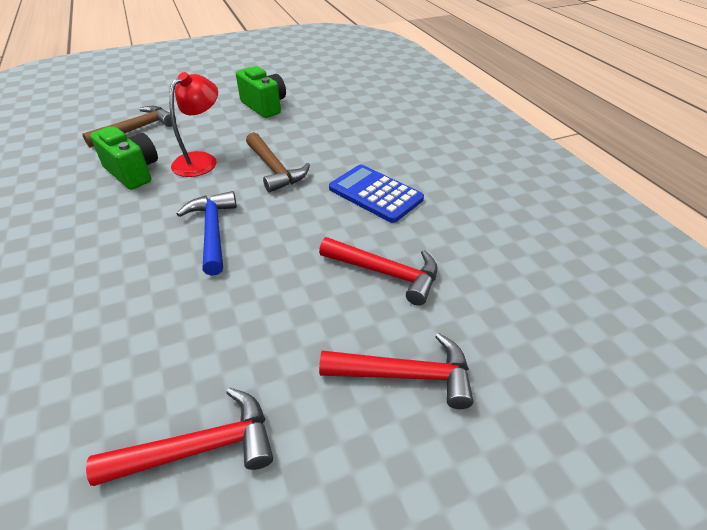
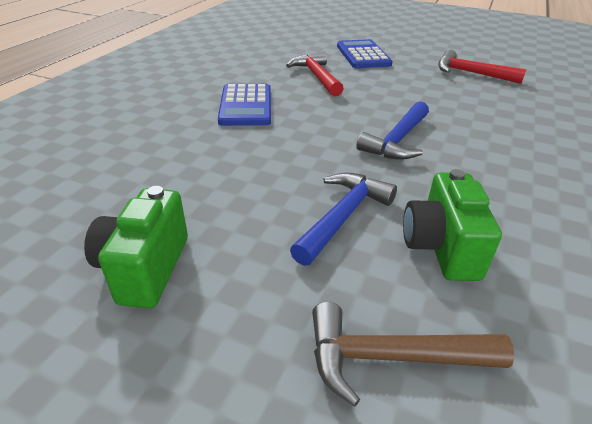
camera: 135 degrees left, 5 degrees down
red lamp [169,72,218,177] -> blue hammer [290,173,397,266]
brown hammer [246,132,310,193] -> none
red hammer [319,333,474,409] -> blue calculator [337,39,393,68]

